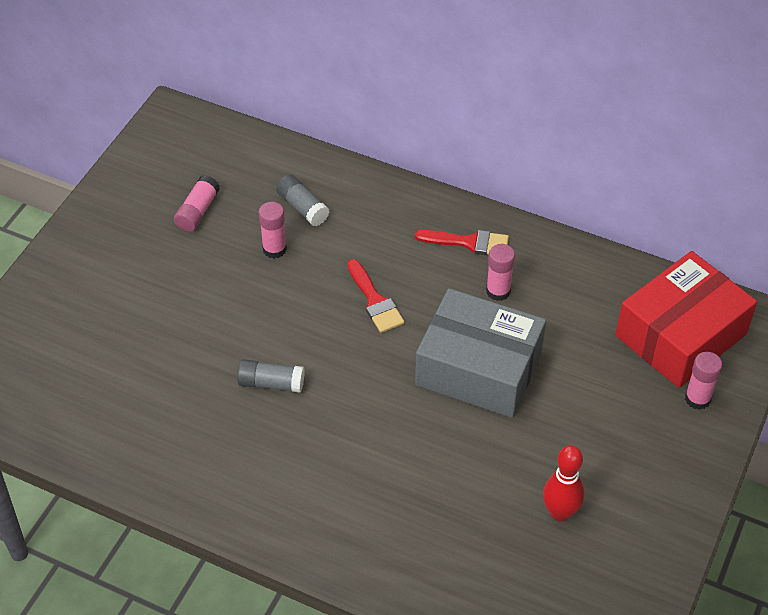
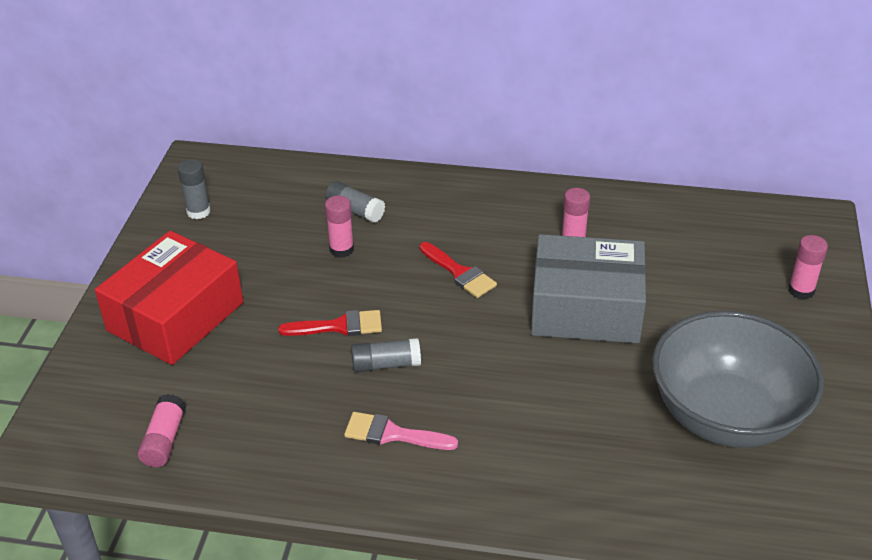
camera: 15 degrees left, 10 degrees down
pink glue stick [174,175,220,232] -> pink glue stick moved to [138,394,186,467]
red brush [415,230,509,255] -> red brush moved to [278,310,382,336]
red bowling pin [543,445,585,522] -> grey bowl [652,311,824,448]
red box [615,251,757,388] -> red box moved to [95,231,243,365]
none -> grey glue stick [177,159,210,219]
none -> pink brush [344,412,458,450]

